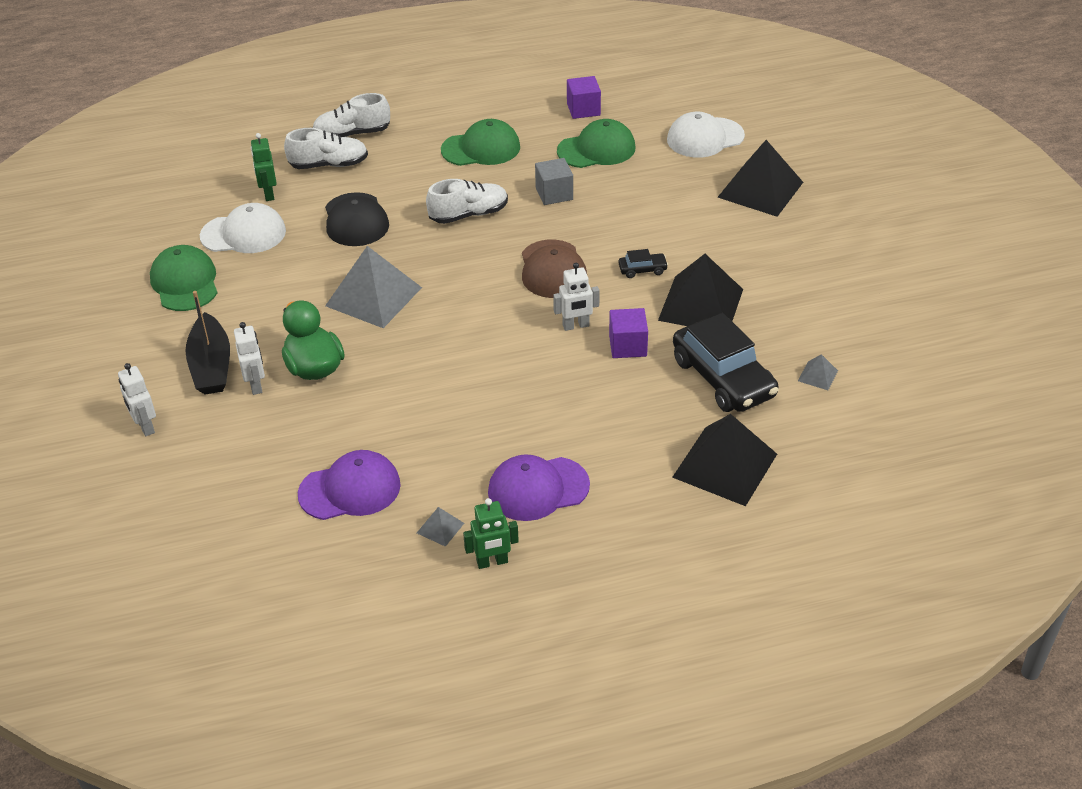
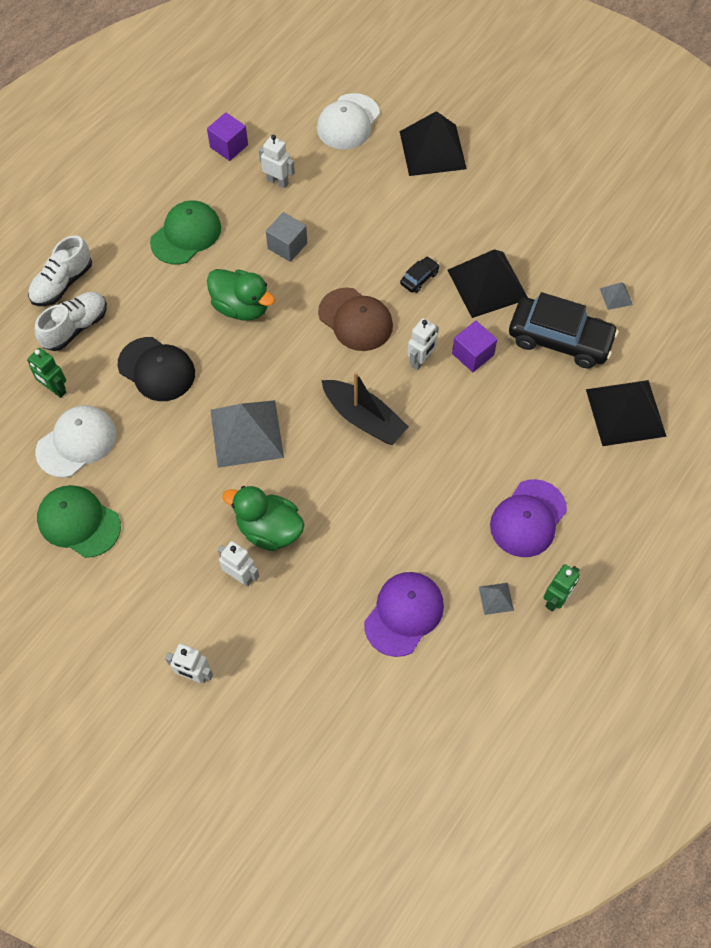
camera: 40 degrees left, 20 degrees up
black boat [185,291,230,394] -> black boat moved to [321,372,409,445]
white shoe [426,179,508,224] -> green duck [207,269,275,321]
green cap [557,119,635,168] -> white robot [259,135,295,188]

